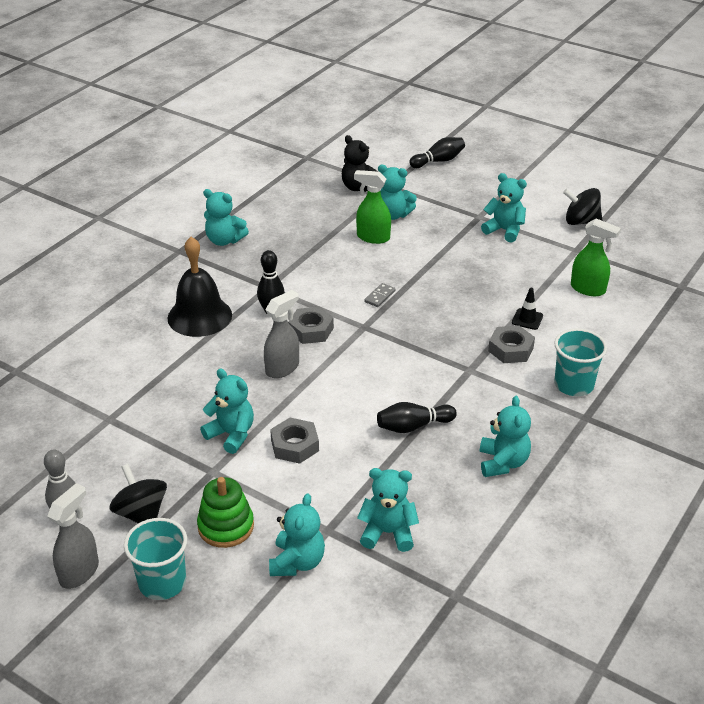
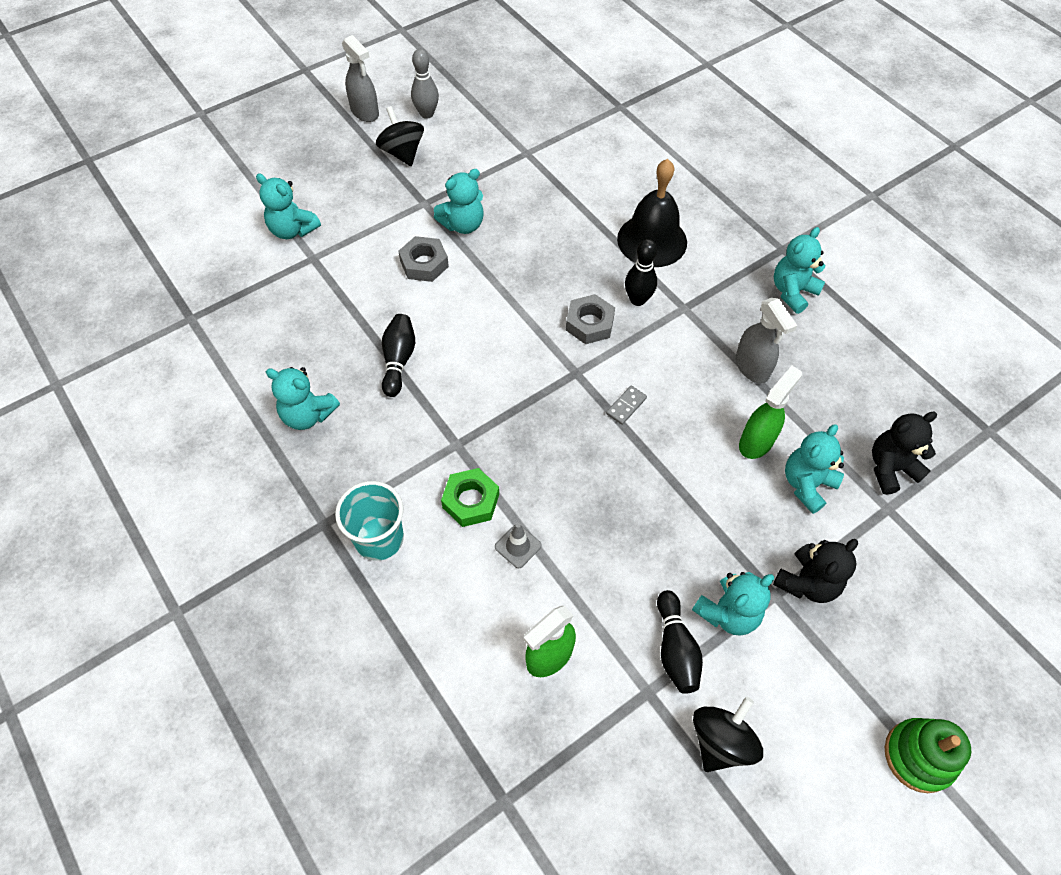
camera: 110 degrees right, 20 degrees up
black spinning top [109,464,167,523] -> black spinning top turned 105 degrees counterclockwise [376,106,424,166]
turquoise cup [124,518,187,600] -> none
green stacking toy [197,477,254,548] -> green stacking toy moved to [885,718,971,793]
grey spray bottle [264,290,299,378] -> grey spray bottle moved to [735,298,797,384]
turquoise teddy bear [357,468,419,552] -> none
grey domino [364,283,396,307] -> grey domino turned 75 degrees clockwise [606,386,647,425]
black bowling pin [409,137,465,168] -> black bowling pin moved to [657,590,703,694]
grey nut [488,325,535,363] -> green nut [441,468,499,527]
black traffic cone [512,288,543,330] -> grey traffic cone [495,523,542,568]
none -> black teddy bear [773,539,858,603]

